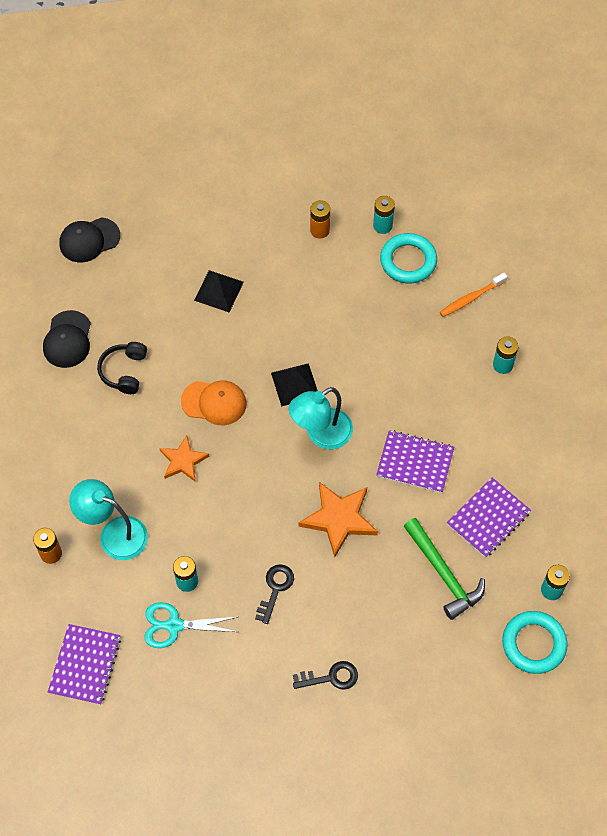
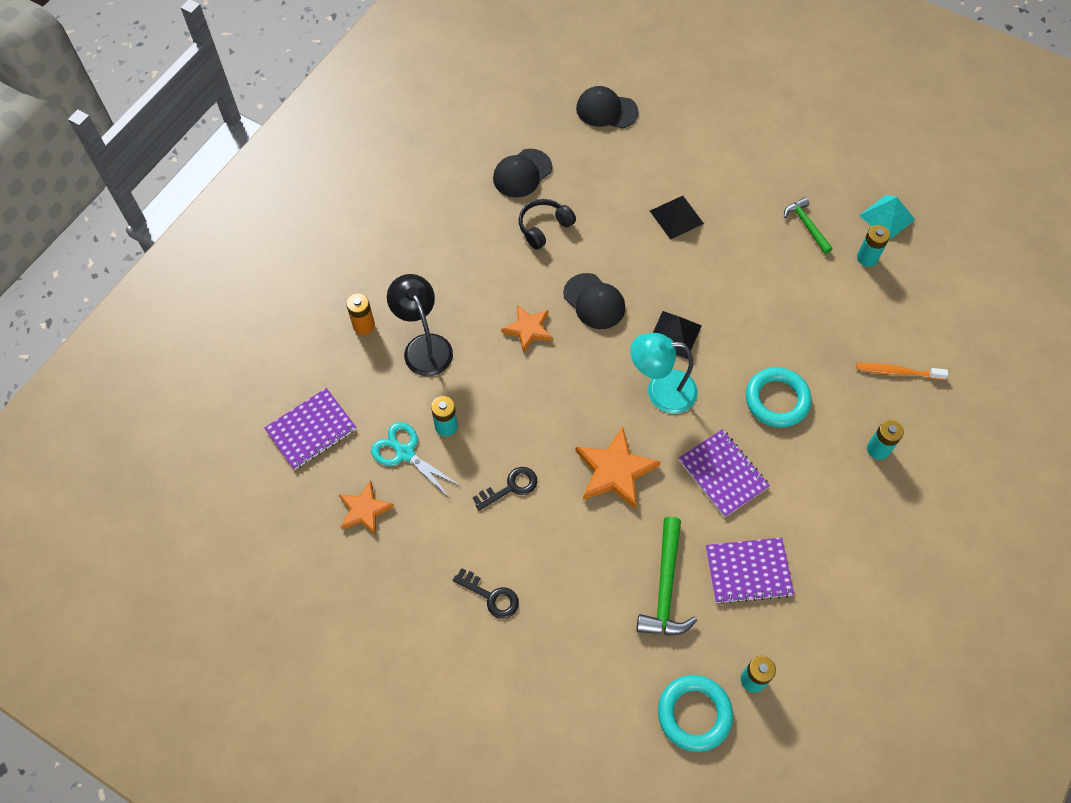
camera: 40 degrees right, 0 degrees up
turquoise lamp [69,479,148,560] -> black lamp [387,274,453,376]
orange cap [181,380,247,425] -> black cap [563,273,625,329]
orange battery [310,200,330,238] -> green hammer [784,197,833,254]
turquoise ring [380,233,437,284] -> turquoise ring moved to [746,367,812,428]
none -> orange star [339,481,394,535]
none -> turquoise pyramid [859,195,915,241]

